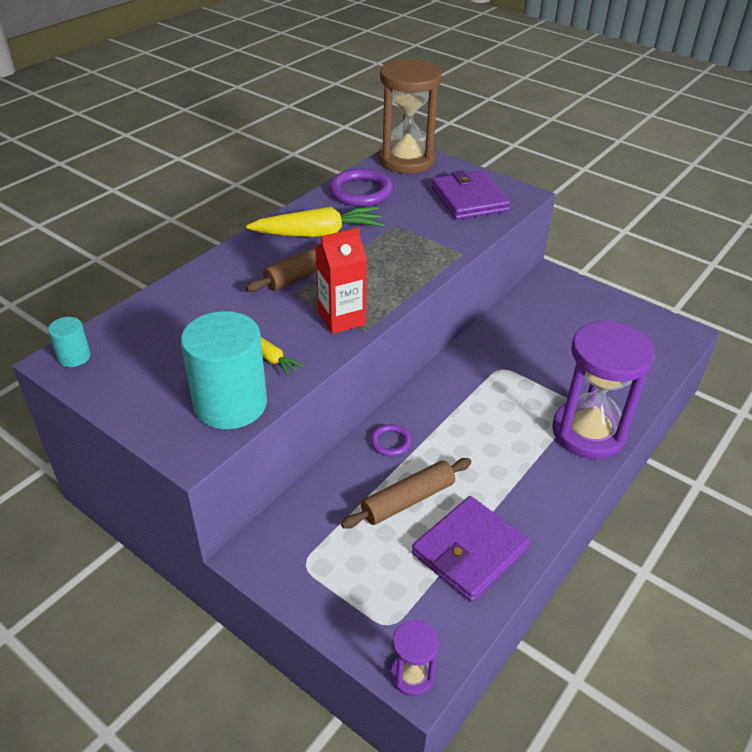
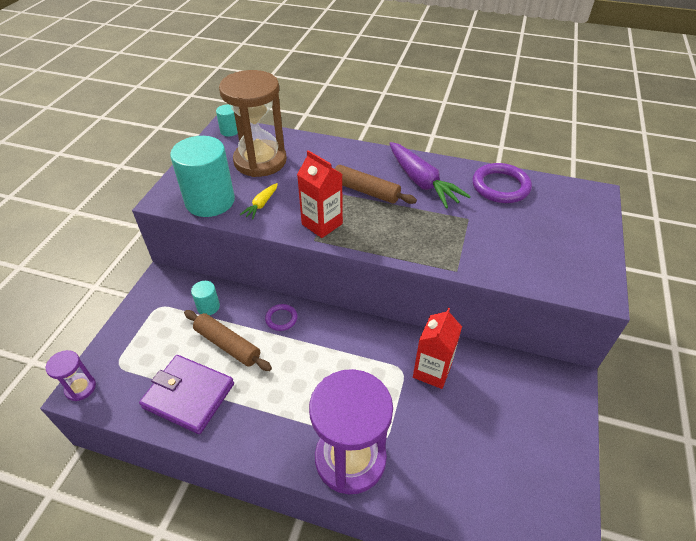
camera: 70 degrees right, 5 degrees up
yellow carrot [246,206,384,237] -> purple carrot [389,142,471,208]
brown hourglass [378,59,442,173] -> brown hourglass moved to [219,70,287,177]
purple wallet [431,170,511,220] -> none
none -> turquoise cylinder [191,281,220,315]
none -> red carton [413,308,462,389]

